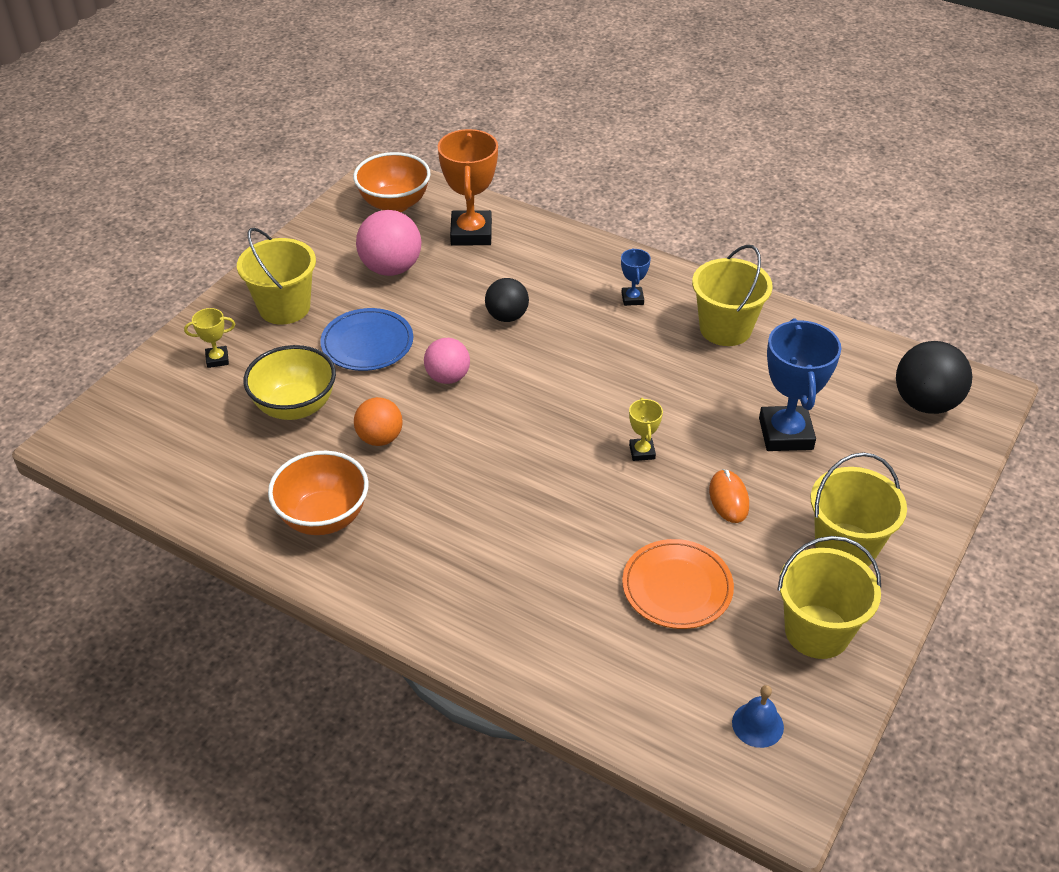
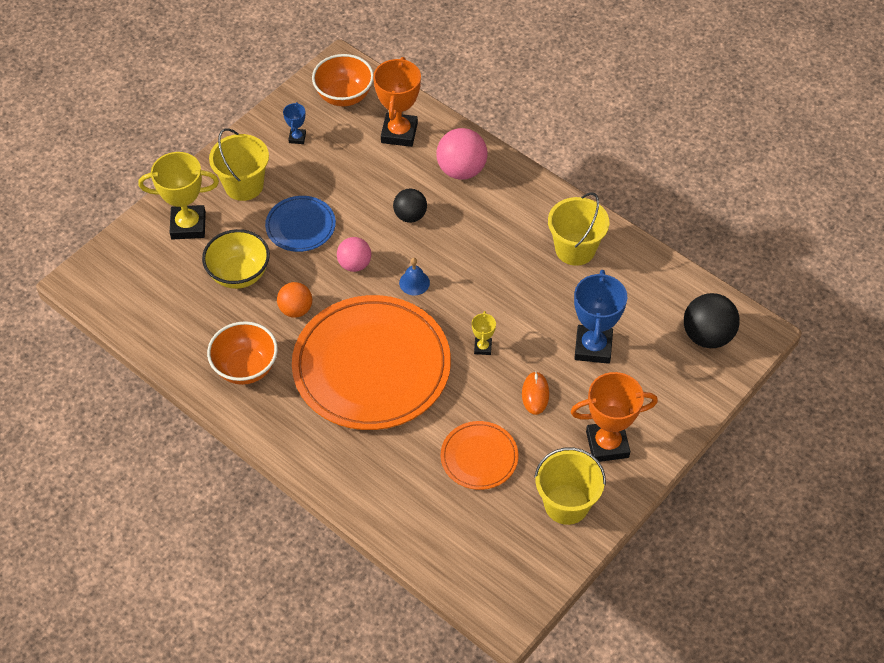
camera: 10 degrees right, 10 degrees up
yellow trophy [184,308,235,368] -> yellow trophy [138,152,219,239], size x2.09
pink ball [356,210,422,276] -> pink ball moved to [436,128,488,180]
blue trophy [621,248,651,306] -> blue trophy moved to [283,102,306,144]
blue bell [732,685,784,748] -> blue bell moved to [399,258,430,295]
yellow bucket [810,452,907,566] -> orange trophy [570,372,658,462]
none -> orange plate [292,295,451,430]

